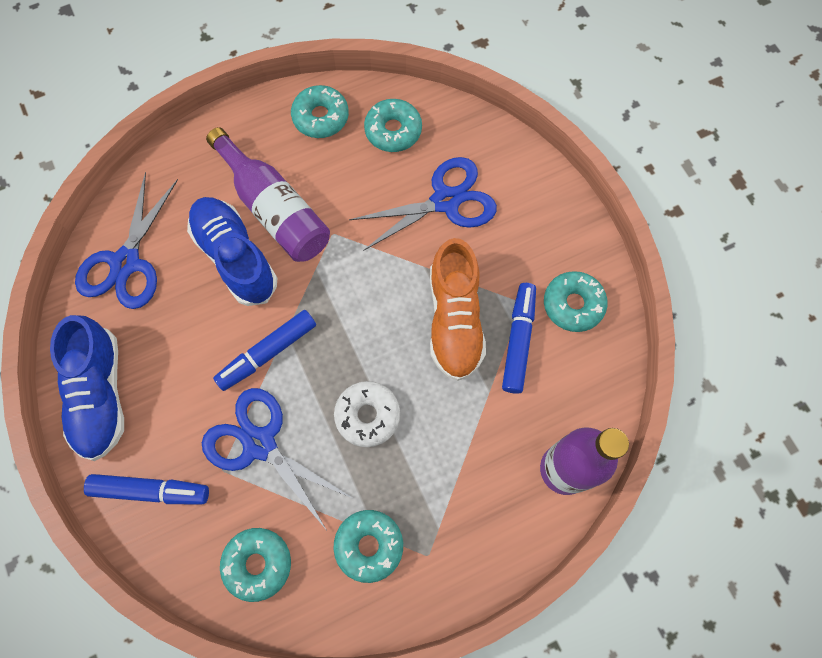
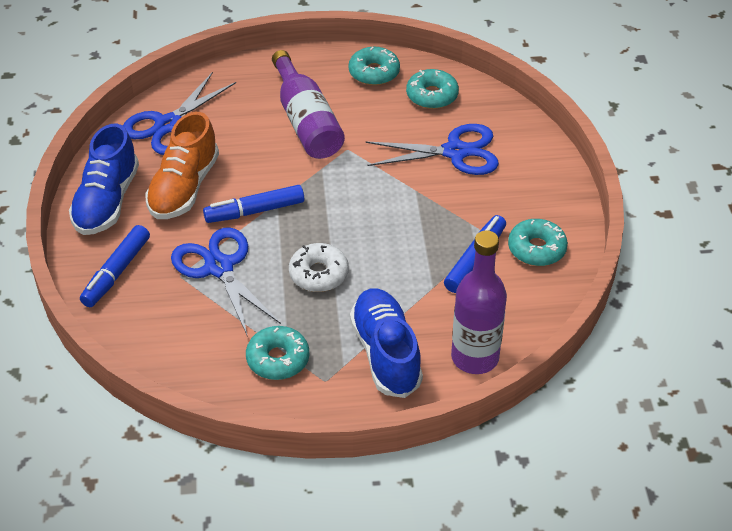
camera: 20 degrees right, 25 degrees down
blue marker [84,474,209,504] -> blue marker turned 90 degrees clockwise [80,225,150,307]
blue shoe [187,197,277,306] -> blue shoe moved to [350,289,423,398]
turquoise donut [220,528,291,602] -> none
orange shoe [430,238,486,381] -> orange shoe moved to [145,112,219,219]

